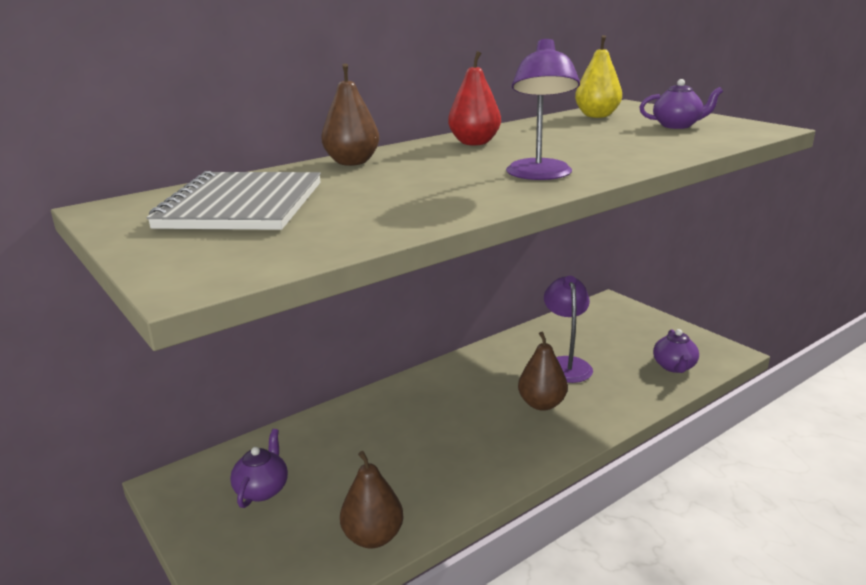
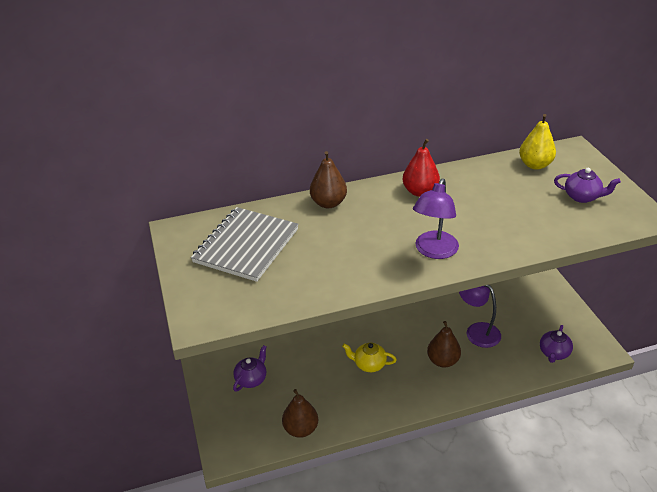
camera: 20 degrees right, 15 degrees up
purple lamp [544,276,593,383] -> purple lamp turned 60 degrees counterclockwise [459,285,501,348]
none -> yellow teapot [342,343,397,372]

